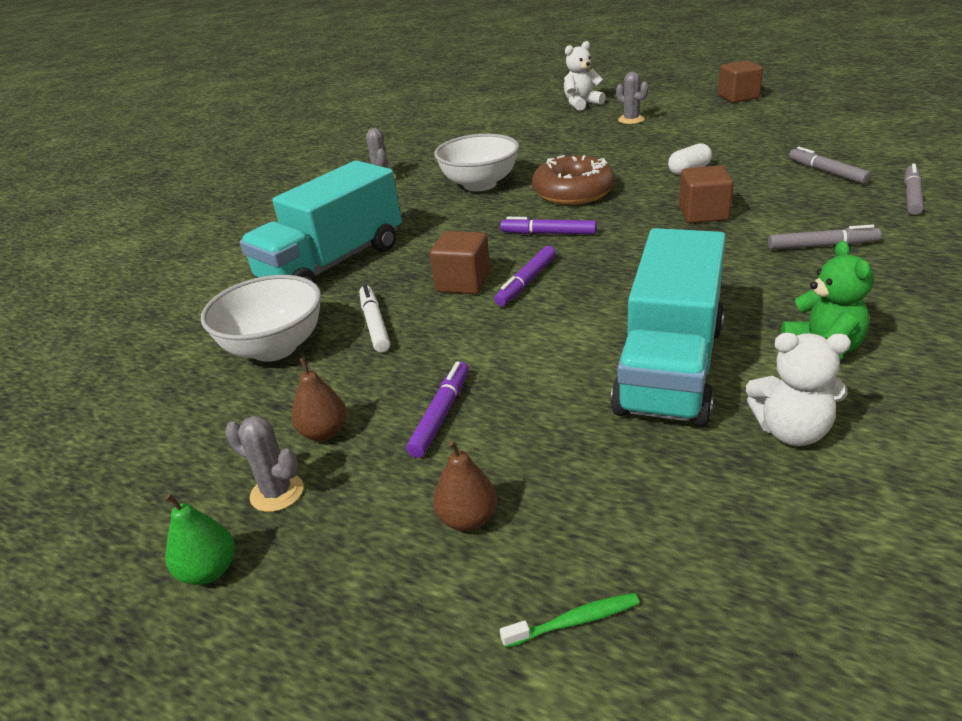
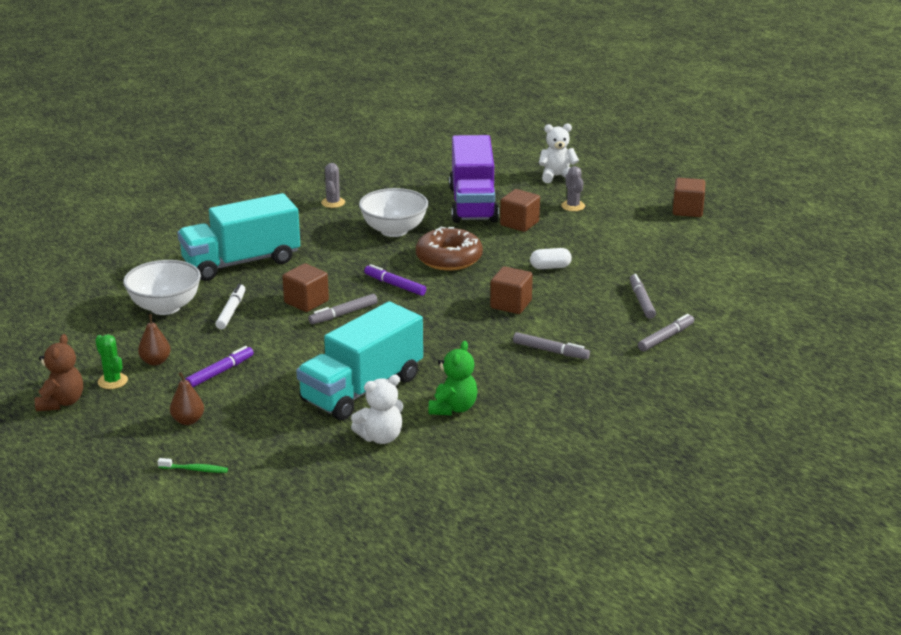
camera: 20 degrees right, 5 degrees down
green pear [164,494,235,585] -> brown teddy bear [35,334,83,411]
grey cactus [225,416,303,512] -> green cactus [95,334,128,389]
purple marker [494,246,556,306] -> grey marker [308,294,378,324]
white teddy bear [746,333,851,446] -> white teddy bear turned 60 degrees counterclockwise [351,375,403,444]
none -> purple truck [449,135,499,223]
none -> brown cube [500,189,540,232]

